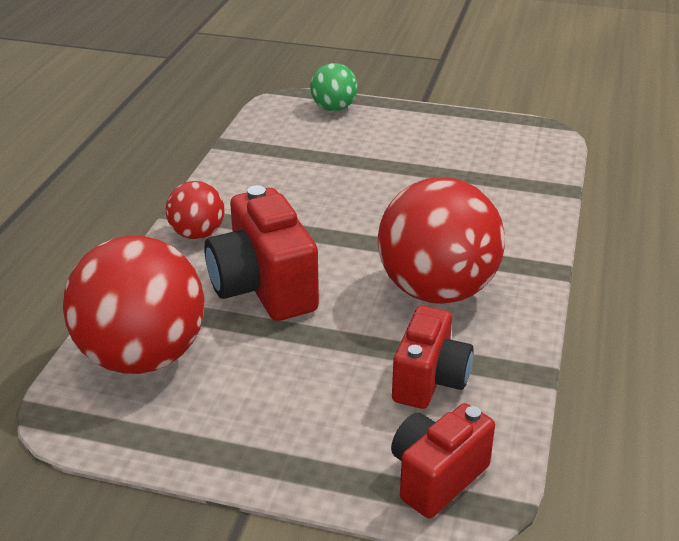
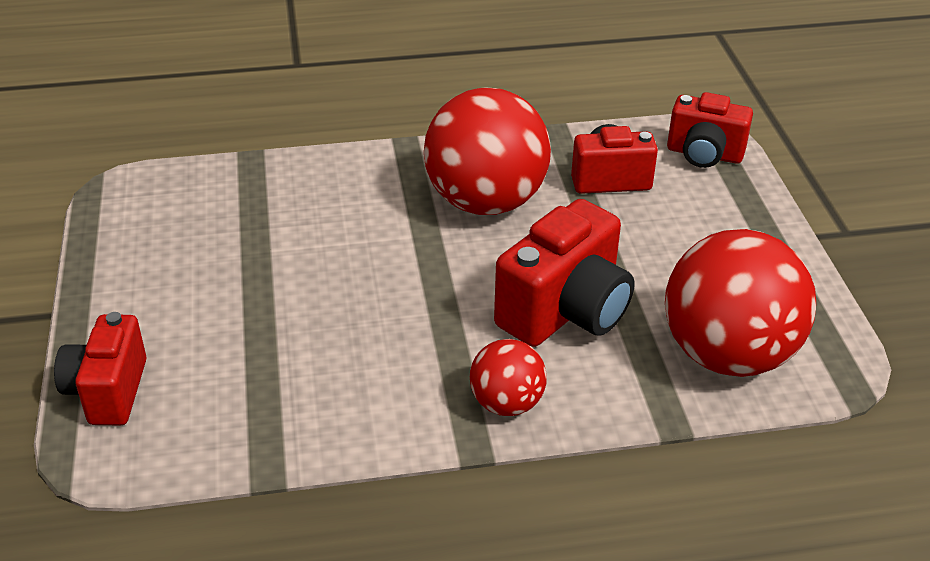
camera: 115 degrees left, 5 degrees up
green ball [310,63,358,111] -> red camera [54,312,146,425]

